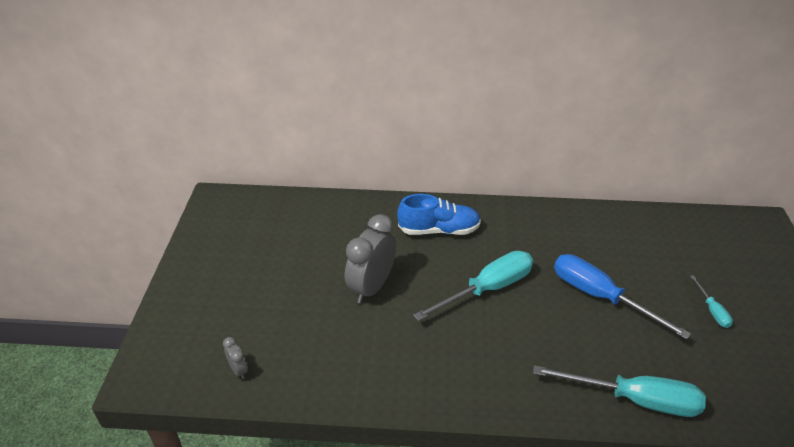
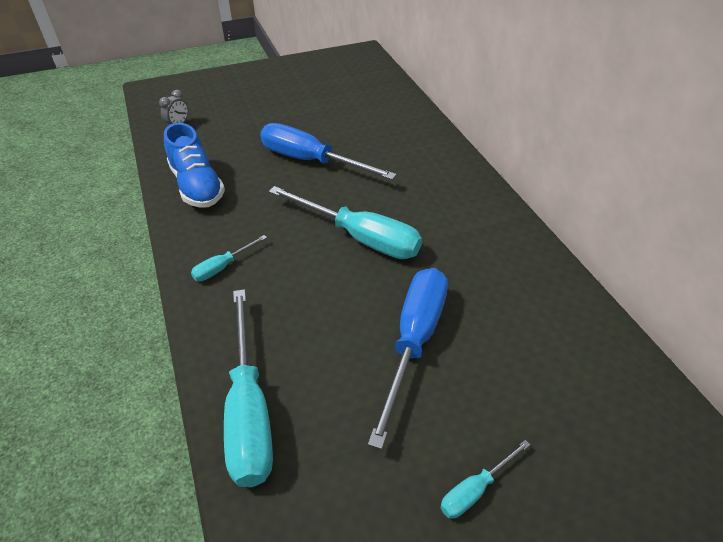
camera: 65 degrees right, 5 degrees up
grey clock [345,214,396,303] -> blue screwdriver [260,123,397,180]
blue shoe [397,194,481,235] -> blue shoe moved to [164,123,225,208]
none -> turquoise screwdriver [191,235,267,281]

